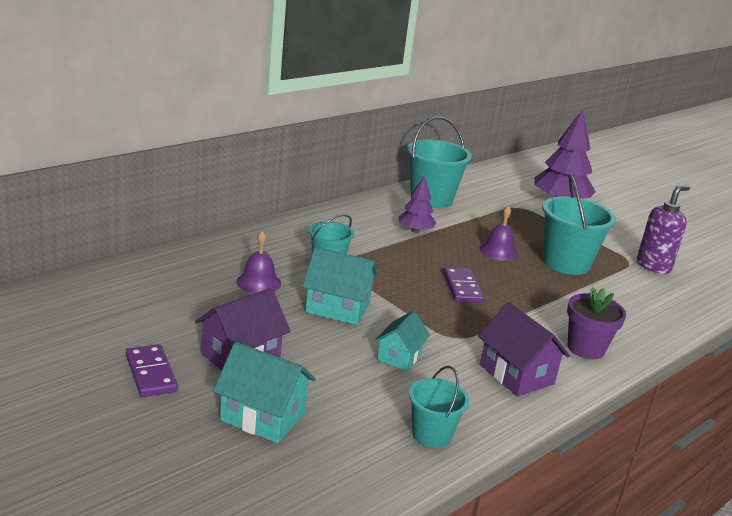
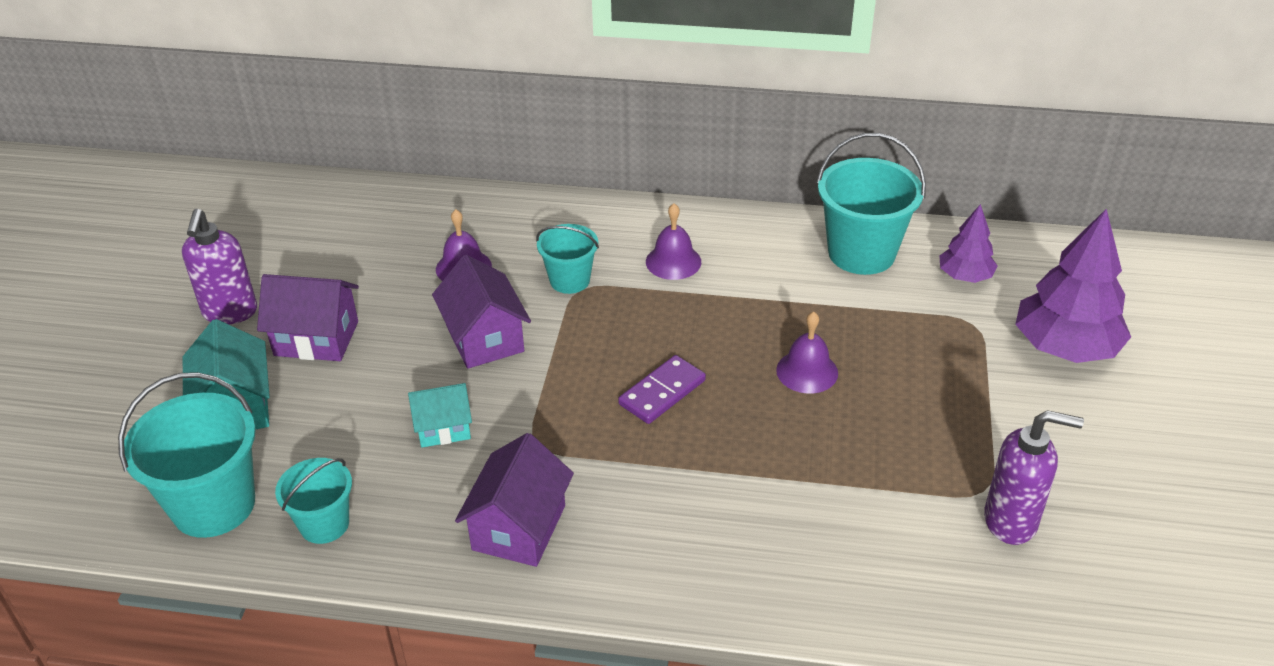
camera: 55 degrees right, 15 degrees up
purple domino [126,344,178,397] -> purple soap dispenser [182,209,257,324]
turquoise house [302,247,378,325] -> purple house [432,255,531,369]
purple tree [398,176,436,233] -> purple tree moved to [939,204,998,283]
turquoise bucket [542,174,616,275] -> turquoise bucket moved to [118,372,256,538]
purple flower pot [567,287,626,359] -> none
none -> purple bell [646,203,701,280]

